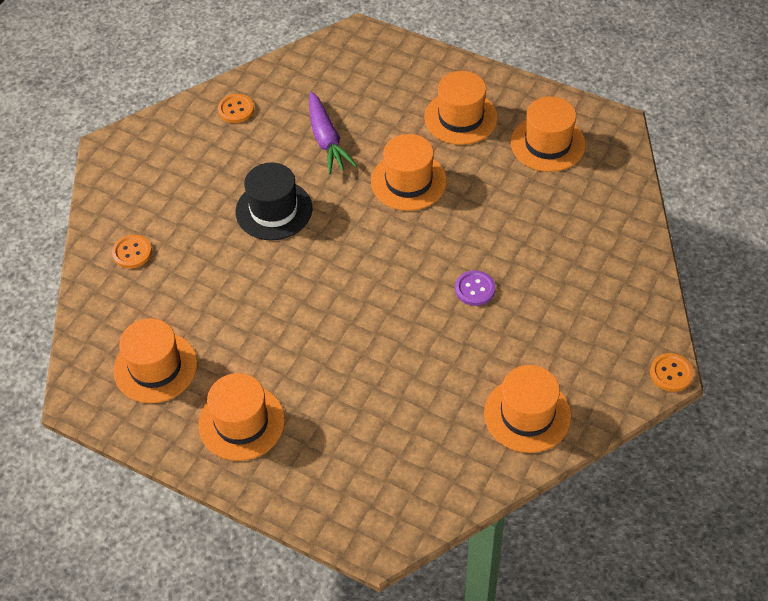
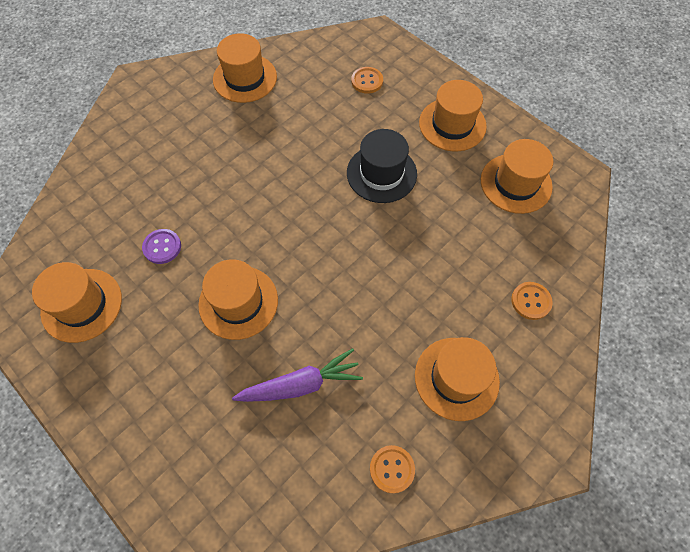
camera: 165 degrees left, 10 degrees up
black hat [236,162,313,241] -> black hat moved to [347,129,417,203]
purple carrot [309,92,357,174] -> purple carrot turned 75 degrees clockwise [232,348,363,402]
orange hat [424,71,498,145] -> orange hat moved to [415,337,500,421]
purple button [455,270,495,306] -> purple button moved to [142,229,181,264]
orange button [650,353,694,392] -> orange button moved to [351,67,383,94]

